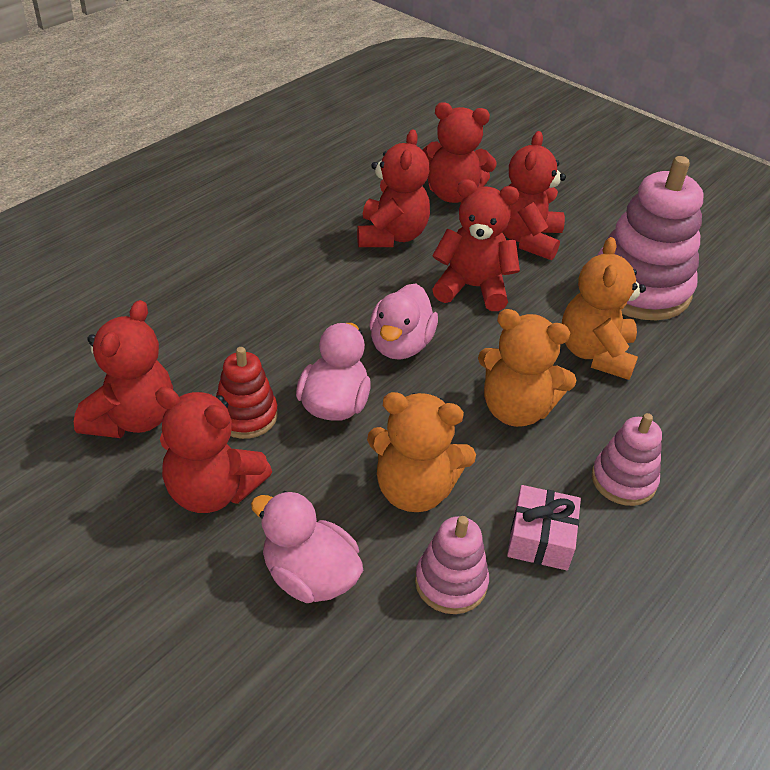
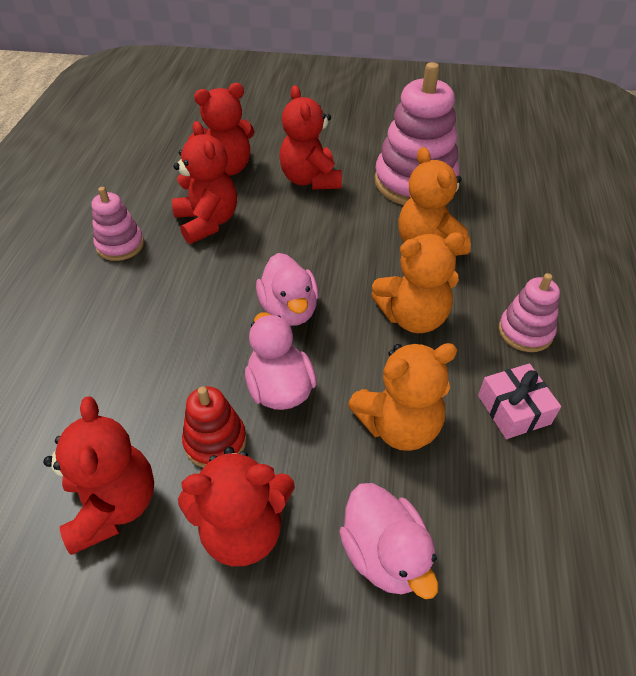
camera: 30 degrees left, 5 degrees up
pink duck [251,491,363,603] -> pink duck turned 120 degrees counterclockwise [339,483,438,599]
pink stacking toy [415,516,489,614] -> pink stacking toy moved to [91,187,144,261]
red teddy bear [432,179,520,311] -> none

